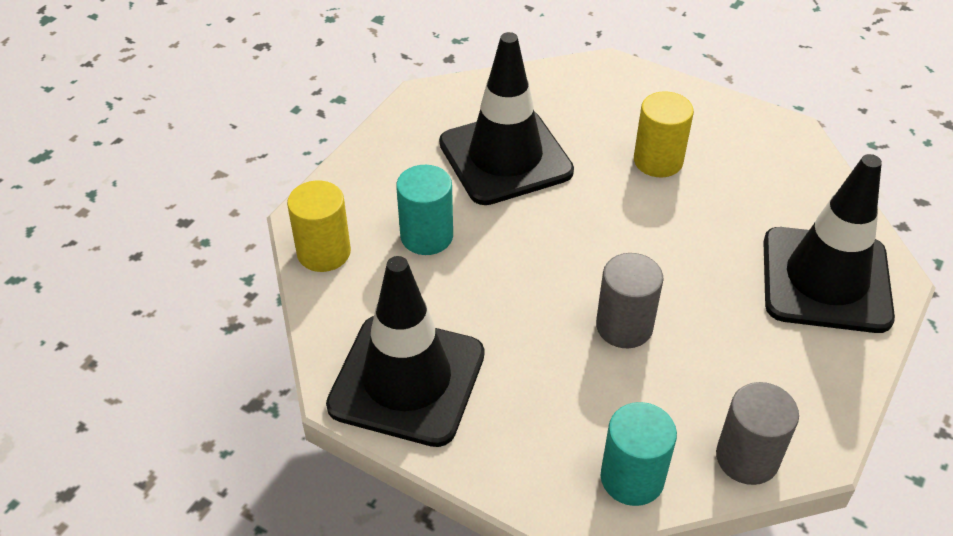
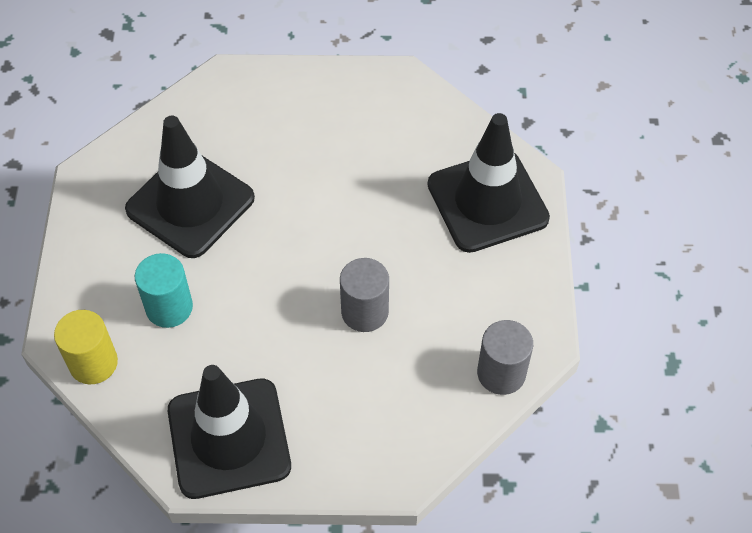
camera: 30 degrees left, 10 degrees up
turquoise cylinder [601,402,677,506] -> none
yellow cylinder [634,91,694,178] -> none

